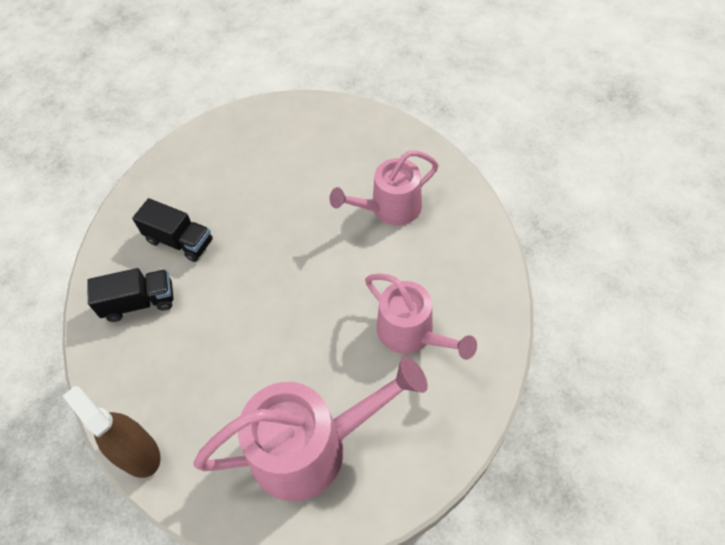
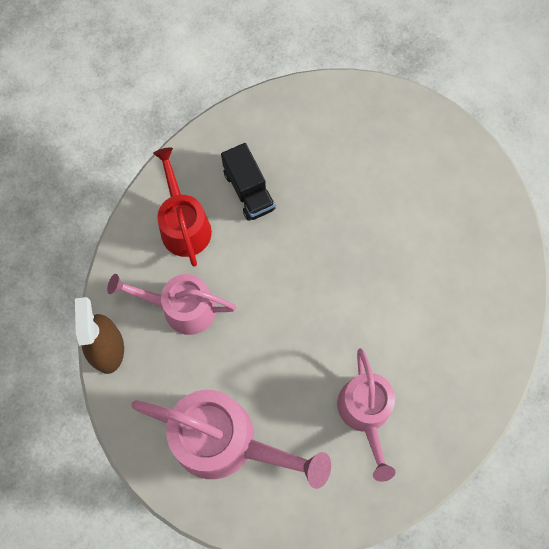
camera: 35 degrees right, 15 degrees up
black truck [87,268,173,322] -> red watering can [153,147,212,267]
pink watering can [329,151,438,225] -> pink watering can moved to [107,274,236,335]

